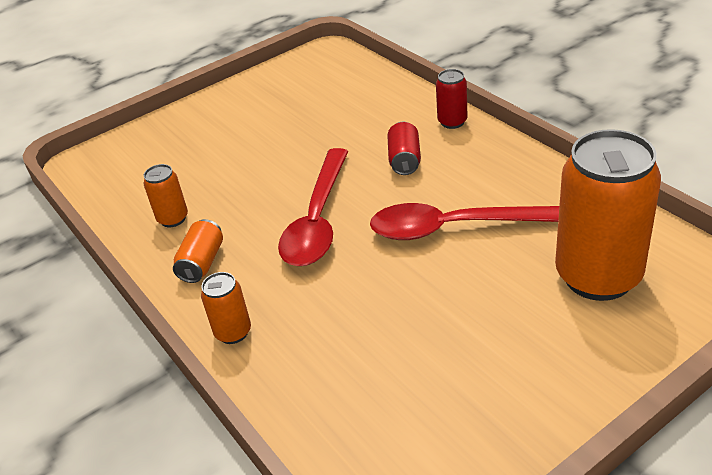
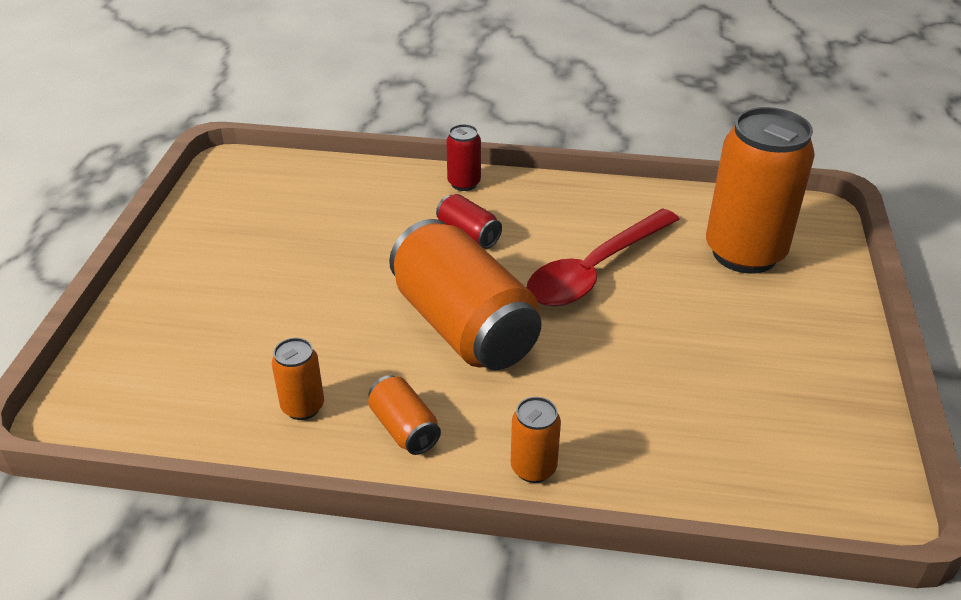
camera: 50 degrees left, 0 degrees up
red spoon [278,148,349,266] -> orange can [389,219,542,370]

